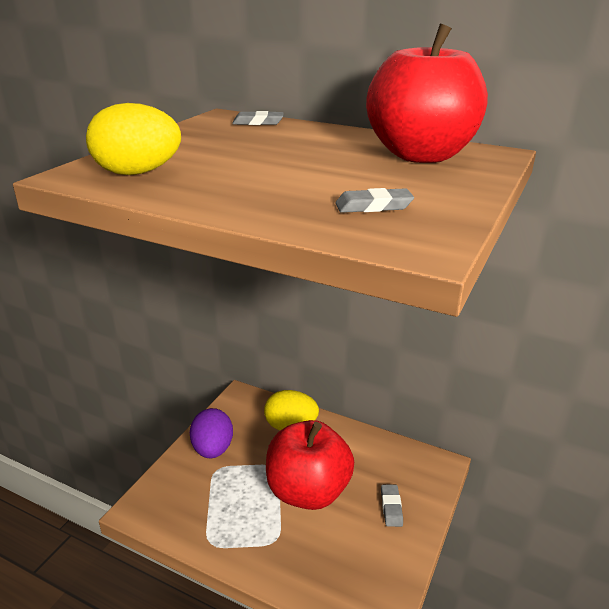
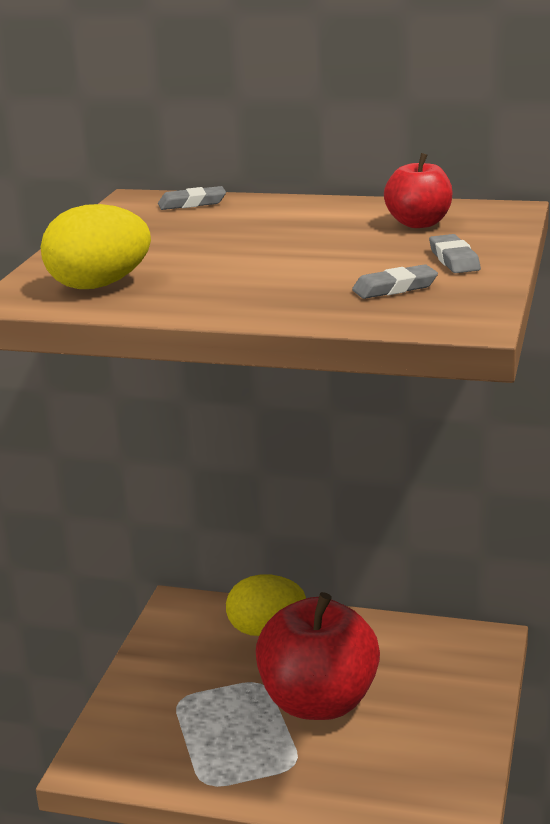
camera: 10 degrees left, 5 degrees down
purple egg [190,408,233,458] -> none
red apple [366,24,488,163] -> red apple [384,153,453,228], size x0.49
grey eraser [381,485,403,527] -> grey eraser moved to [429,234,481,273]

